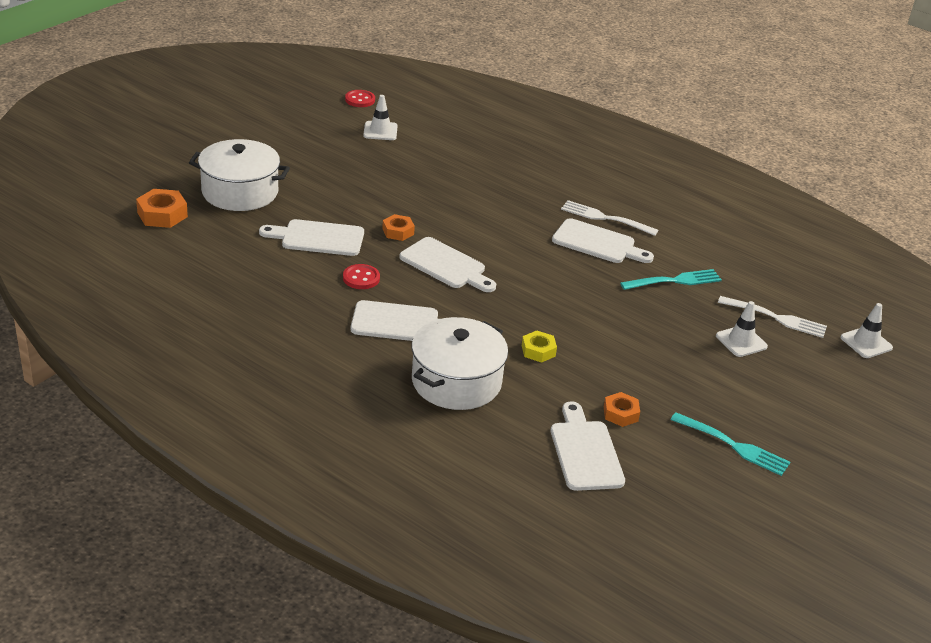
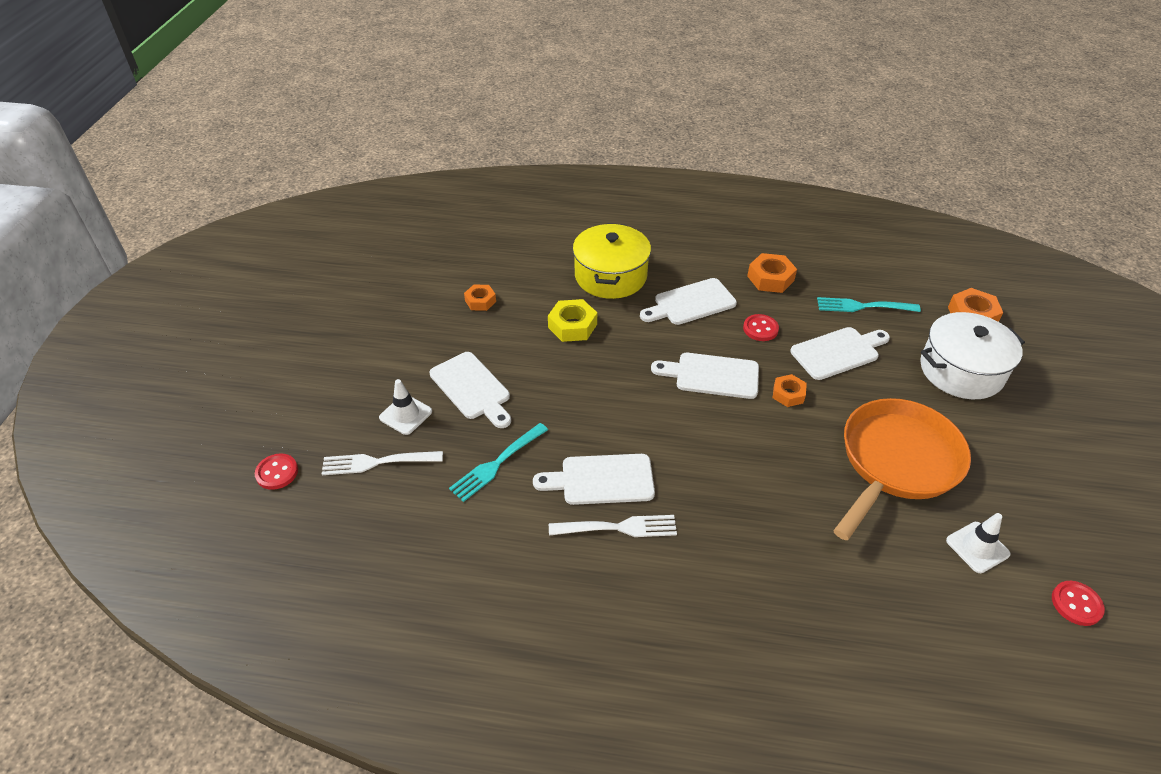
camera: 155 degrees right, 10 degrees up
white pot [411,317,508,410] -> yellow pot [573,223,651,299]
yellow nut [522,331,557,363] -> yellow nut [548,299,597,342], size x1.52
white cutting board [551,401,625,491] -> white cutting board moved to [430,352,511,428]
turquoise fork [671,412,790,476] -> turquoise fork moved to [817,297,921,312]
white traffic cone [841,303,893,358] -> red button [255,453,298,490]
none -> orange nut [747,253,797,293]
none -> orange pan [833,398,971,540]

